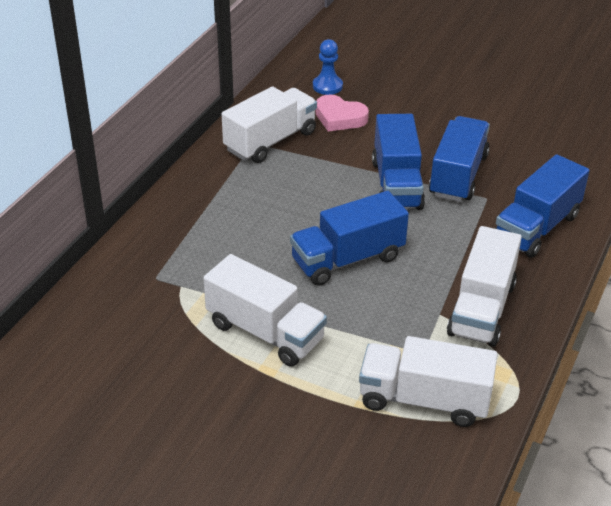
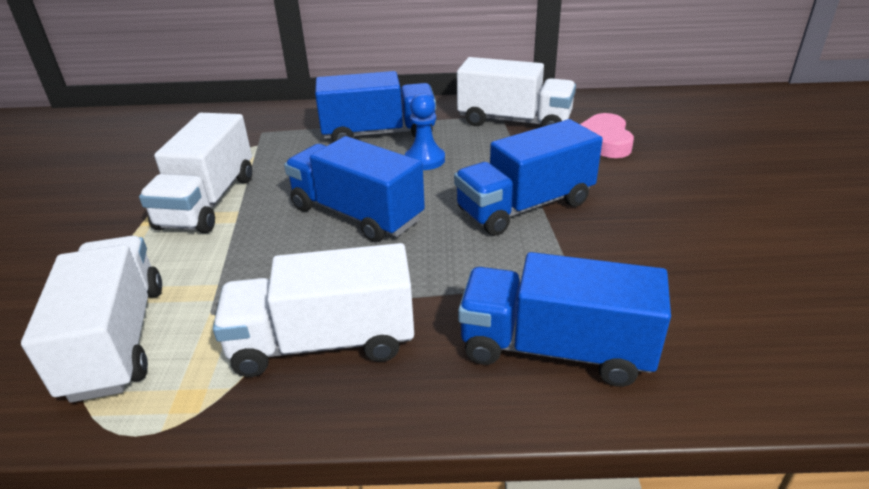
camera: 65 degrees right, 5 degrees down
blue pawn [313,39,343,95] -> blue pawn moved to [405,93,445,170]
blue truck [429,116,490,202] -> blue truck moved to [315,71,436,142]

